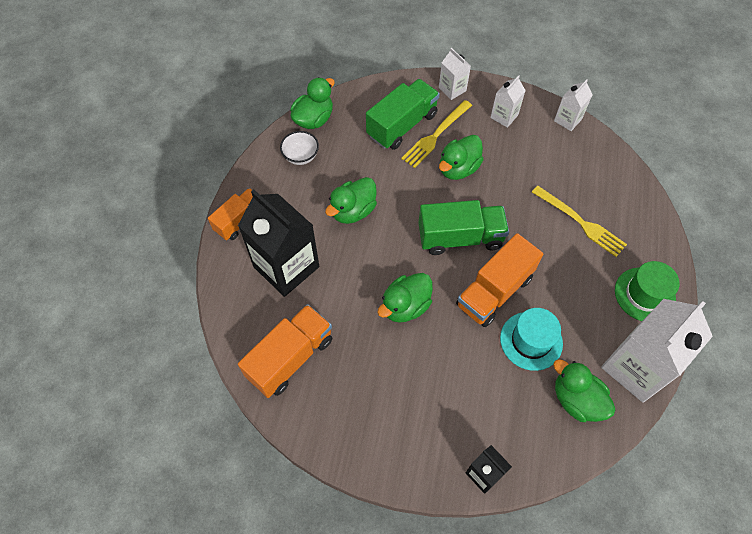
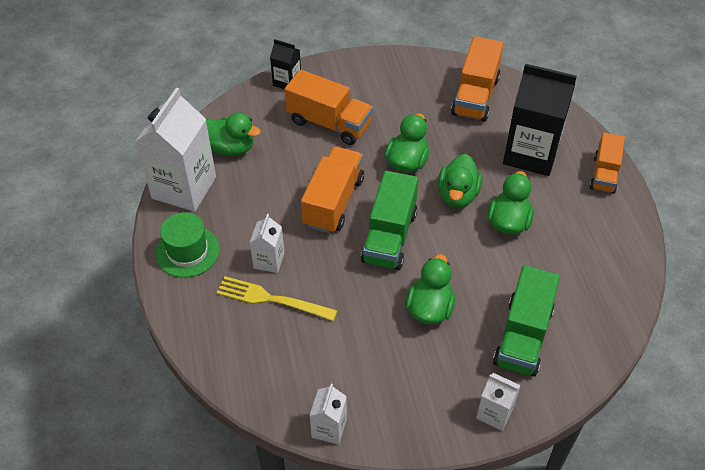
camera: 155 degrees right, 10 degrees down
white bowl [280,131,319,165] -> none
green duck [290,77,335,129] -> green duck moved to [438,154,482,208]
yellow fork [401,100,472,168] -> none
green truck [418,200,509,255] -> green truck turned 45 degrees counterclockwise [361,171,418,270]
white carton [490,75,526,128] -> white carton moved to [249,214,284,273]
turquoise hat [500,308,563,371] -> none
none -> orange truck [285,70,373,145]

